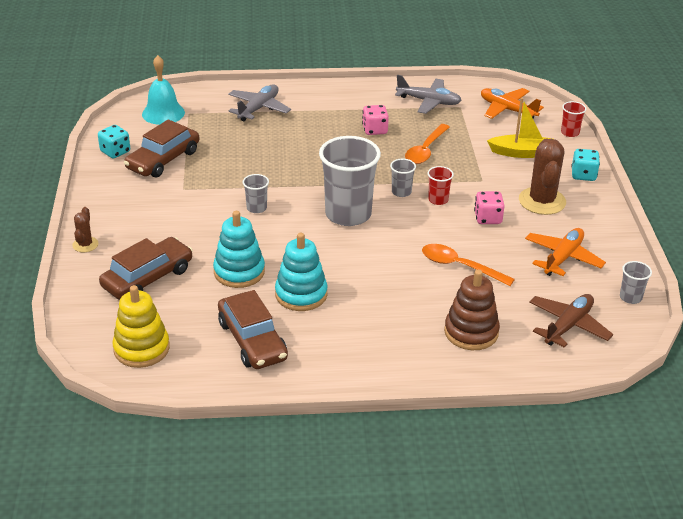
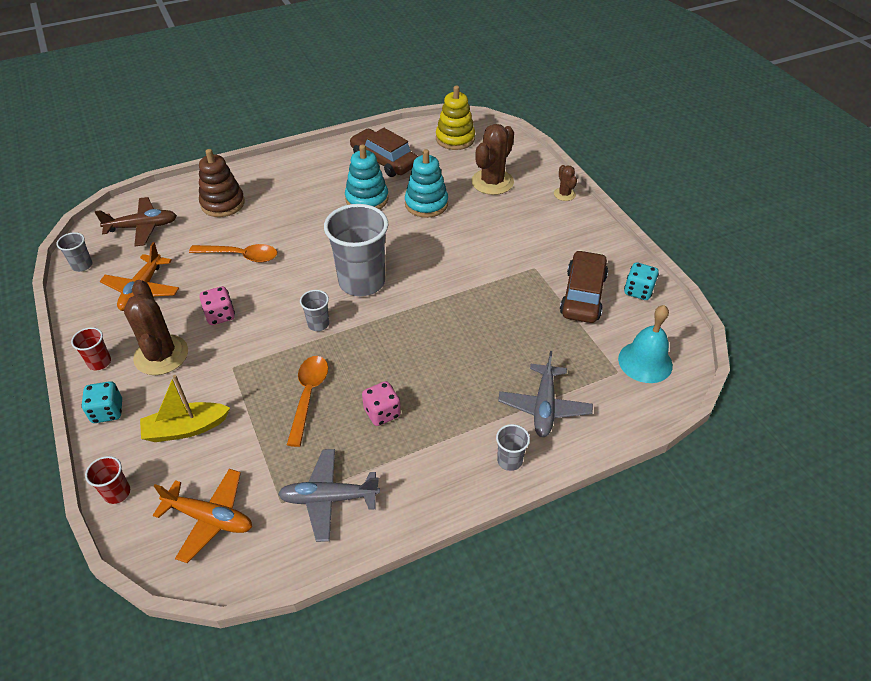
camera: 160 degrees right, 10 degrees up
brown car [99,237,193,300] -> brown cactus [471,124,514,195]
grey cup [243,174,269,213] -> grey cup moved to [496,424,530,471]
red cup [427,166,454,205] -> red cup moved to [71,327,111,370]
brown plane [529,294,613,348] -> brown plane turned 120 degrees counterclockwise [95,197,177,246]

